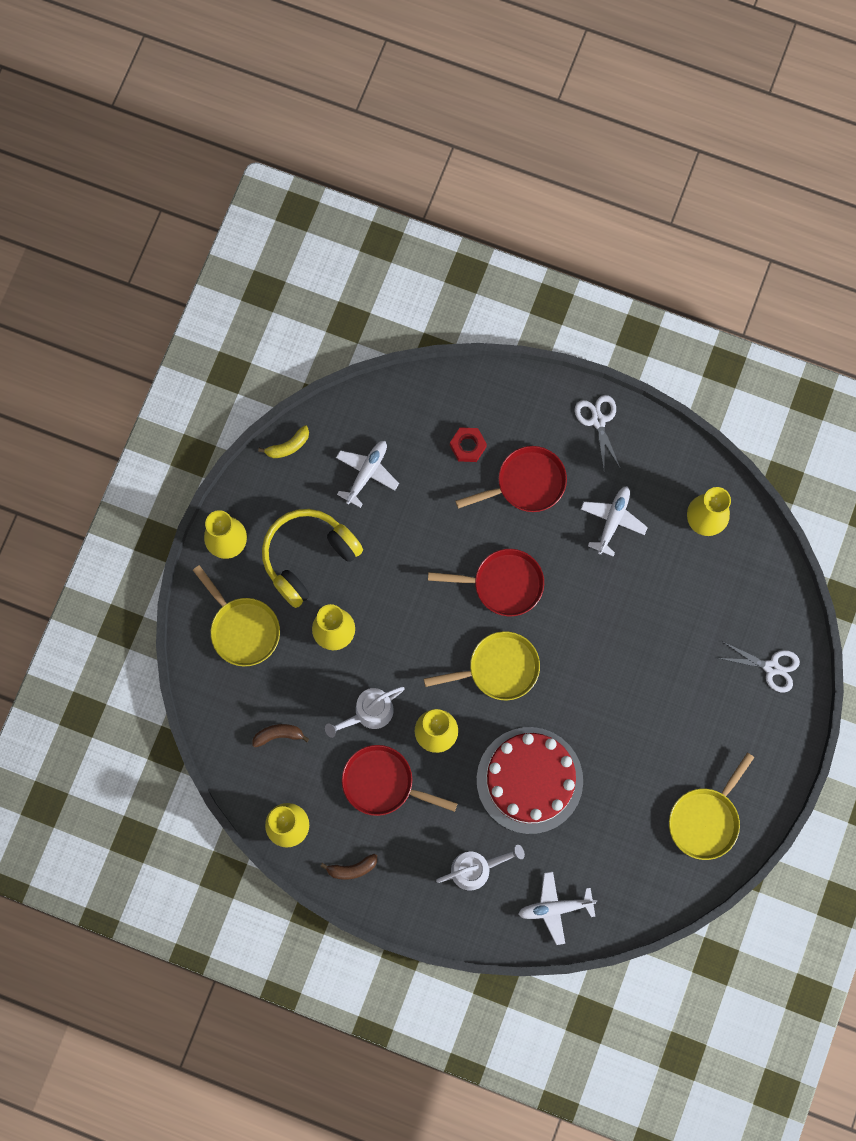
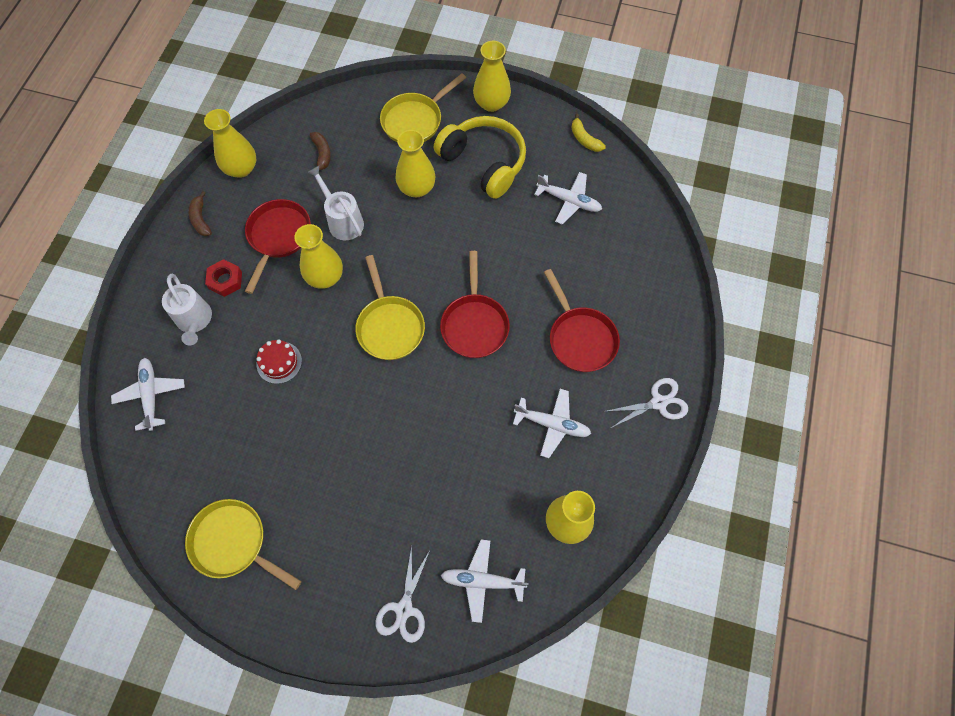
camera: 85 degrees right, 10 degrees down
red nut [450,427,487,462] -> red nut moved to [205,259,242,297]
red cake [477,727,583,834] -> red cake [257,340,302,384], size x0.43
none -> white plane [441,540,528,623]

